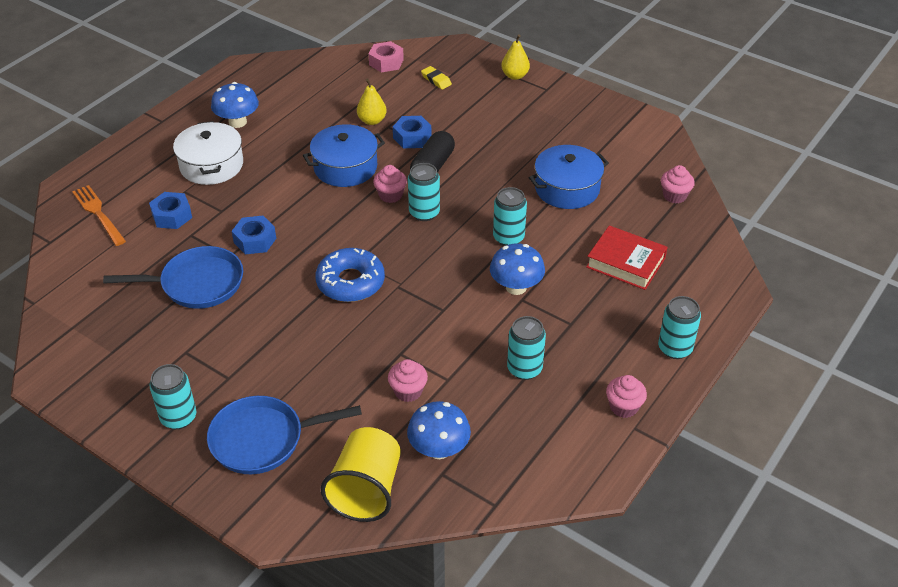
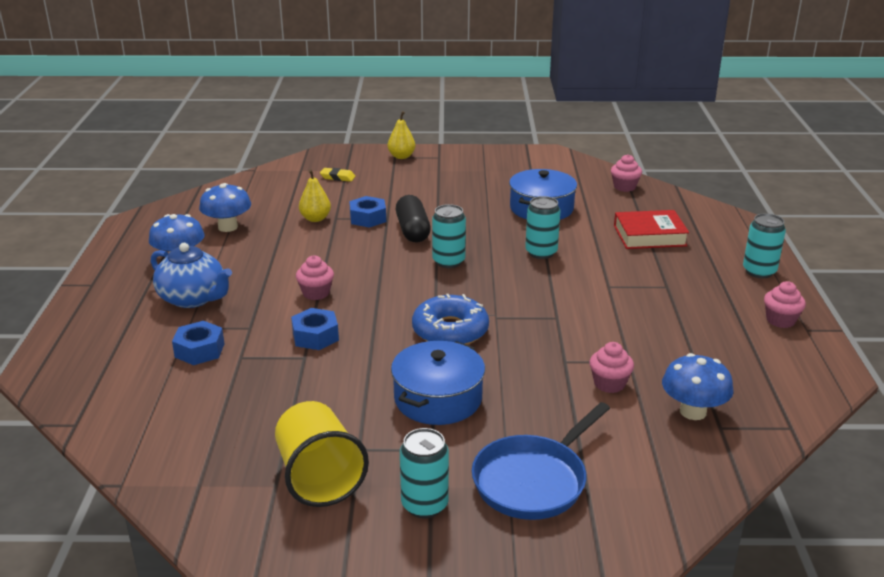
camera: 35 degrees left, 15 degrees down
orange fork [72,185,126,246] -> none
blue pan [103,246,243,309] -> none
white pot [173,121,243,185] -> blue teapot [151,243,232,308]
blue pot [303,124,385,187] -> blue pot moved to [391,341,485,425]
yellow cup [321,427,401,522] -> yellow cup moved to [275,401,369,507]
pink nut [368,41,404,72] -> none
pink cupcake [373,165,407,203] -> pink cupcake moved to [296,255,334,300]
blue mushroom [490,243,545,295] -> blue mushroom moved to [199,183,251,232]
turquoise can [507,316,546,380] -> none

